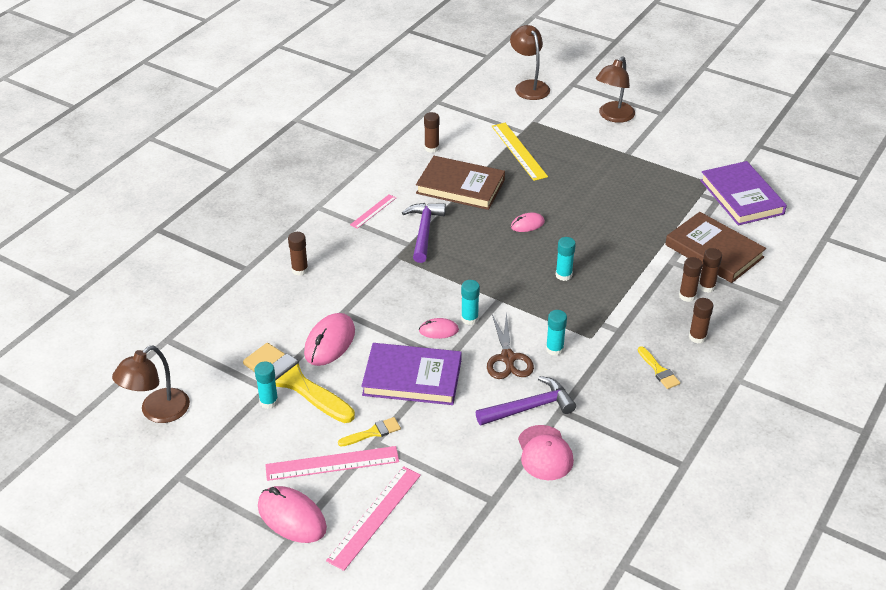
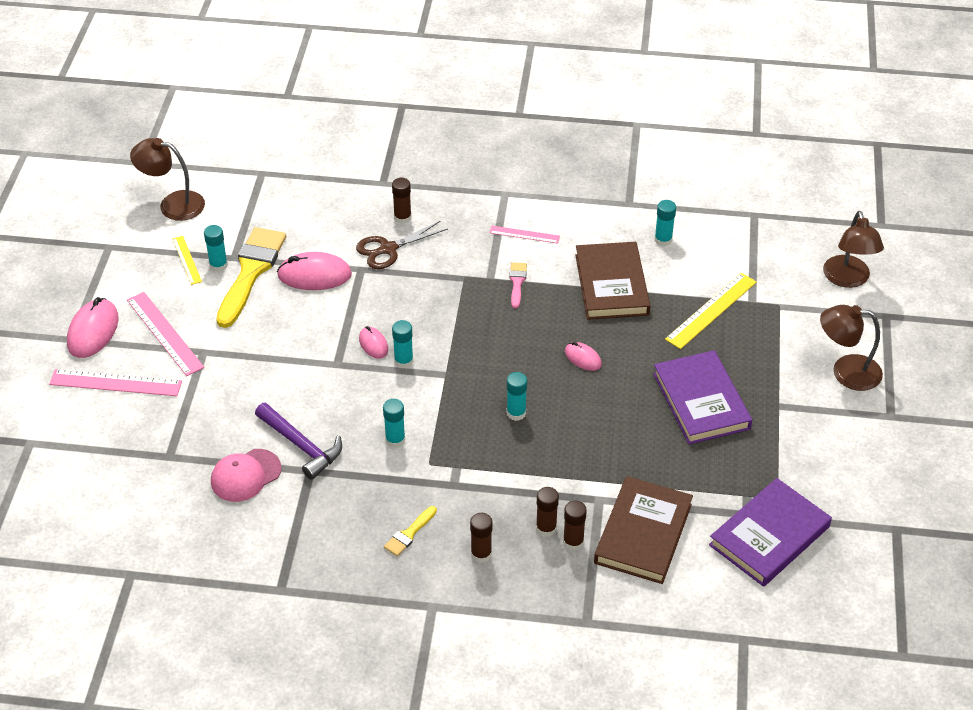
camera: 65 degrees right, 5 degrees up
yellow brush [338,417,401,447] -> none
purple book [361,343,461,405] -> purple book moved to [653,350,752,444]
purple hammer [402,203,446,263] -> pink brush [510,262,527,308]
brown glue stick [424,112,439,153] -> turquoise glue stick [654,200,676,246]
brown scissors [487,312,534,379] -> brown scissors moved to [356,221,448,269]
brown lamp [510,25,550,100] -> brown lamp turned 135 degrees clockwise [823,211,884,288]
none -> yellow ruler [172,236,202,285]

